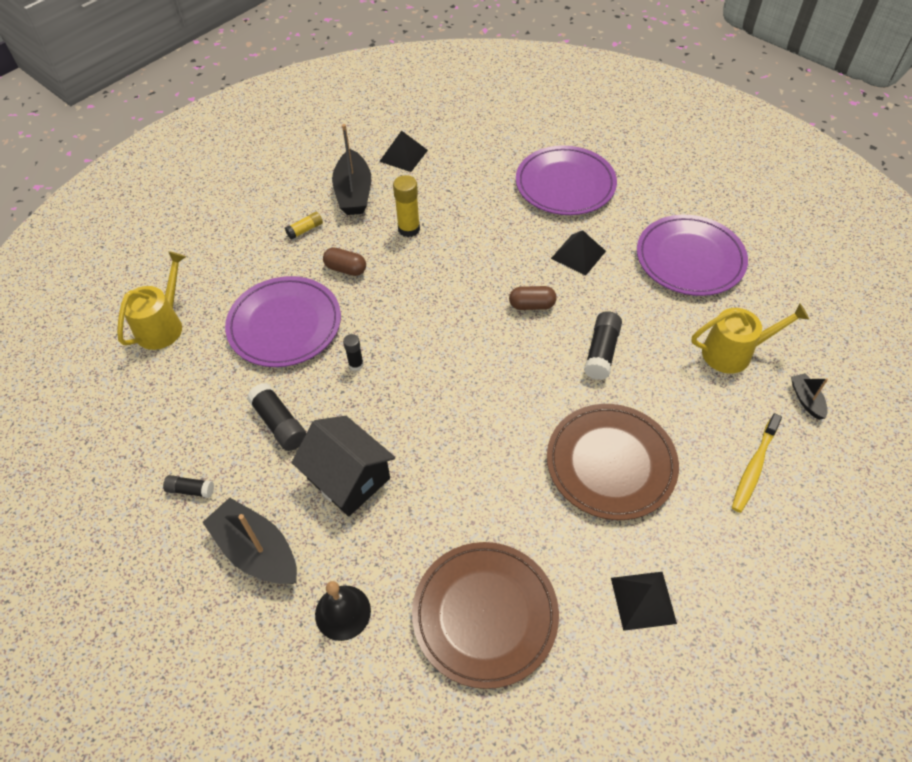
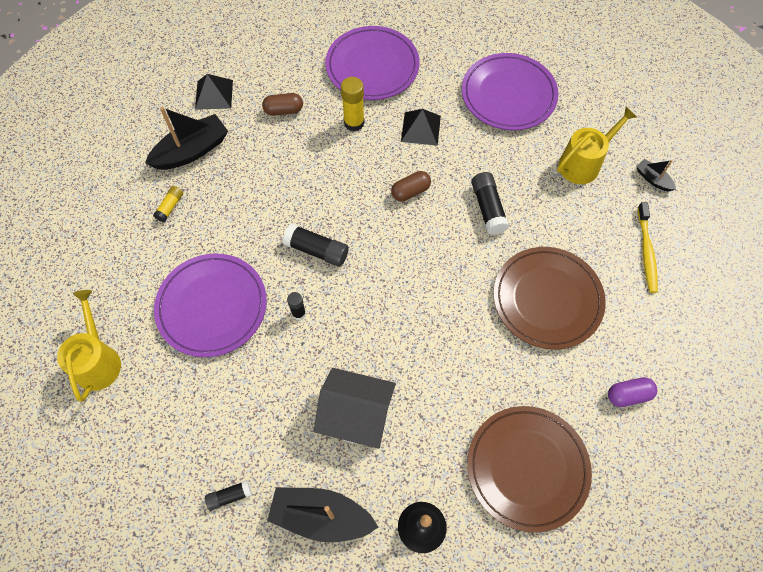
camera: 30 degrees left, 10 degrees up
black glue stick [247,383,306,451] -> black glue stick moved to [283,224,349,267]
brown capsule [323,247,366,276] -> brown capsule moved to [262,93,303,116]
black boat [332,124,371,215] -> black boat turned 90 degrees counterclockwise [145,107,228,170]
yellow glue stick [393,175,420,237] -> yellow glue stick moved to [341,77,365,132]
black pyramid [611,572,677,631] -> purple capsule [608,377,657,407]

